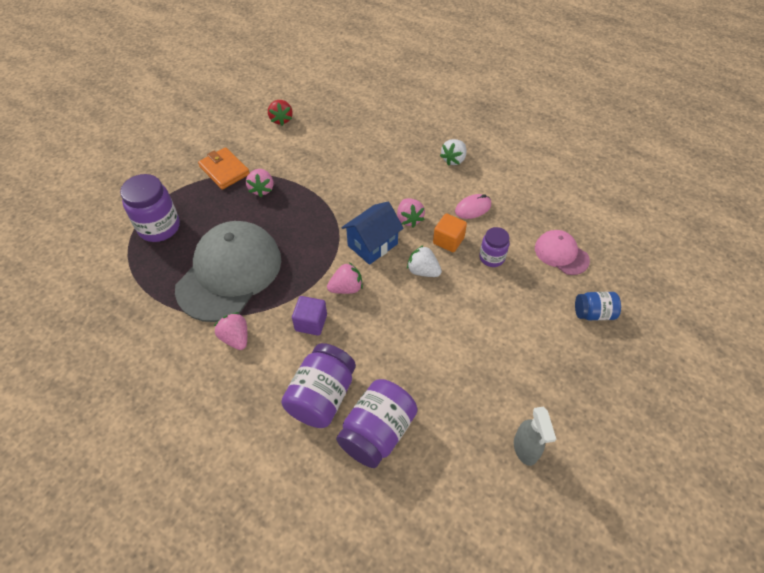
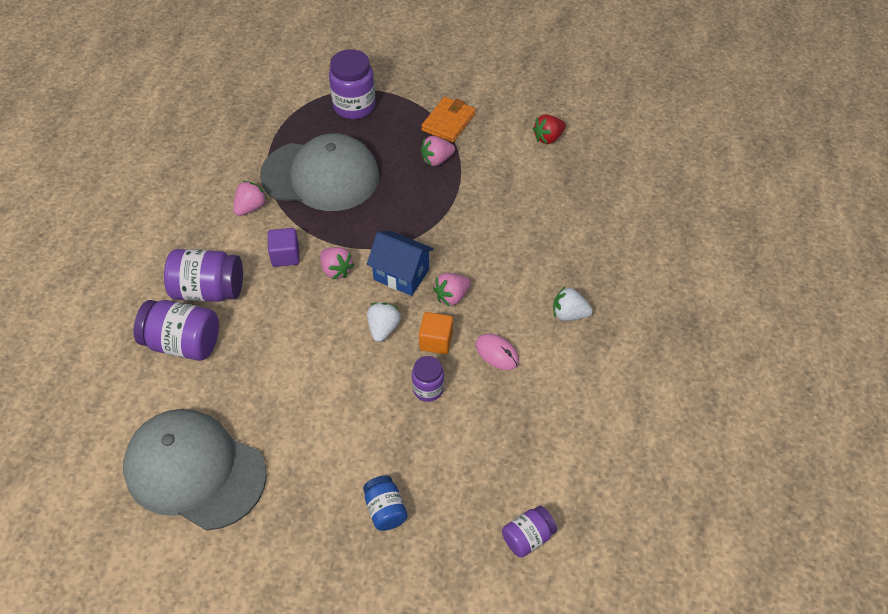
camera: 70 degrees right, 0 degrees up
grey spray bottle [514,407,556,466] -> grey cap [123,409,267,531]
pink cap [535,230,590,275] -> none
none -> purple jar [502,506,557,558]

